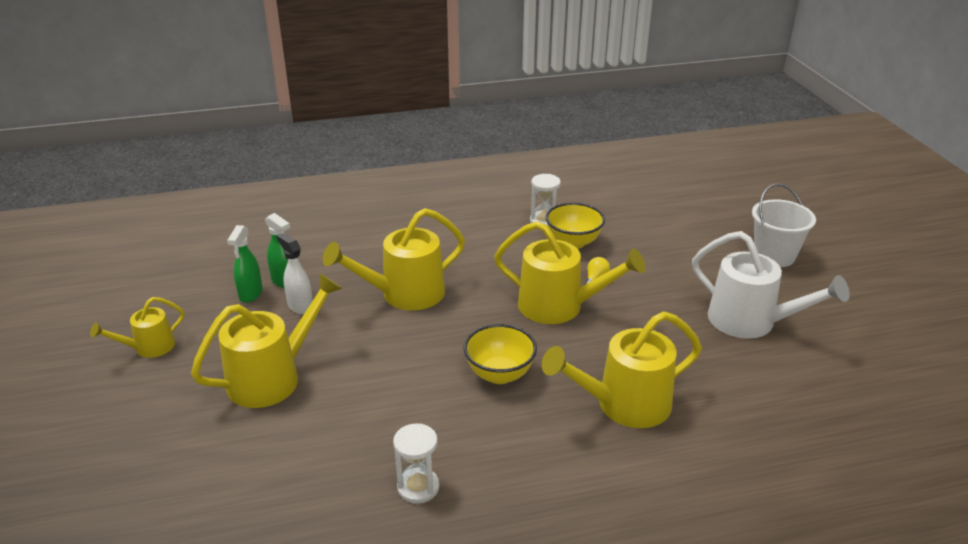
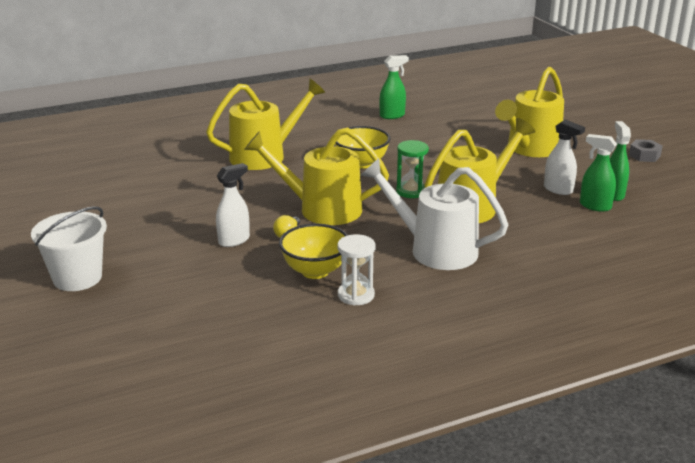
camera: 170 degrees right, 5 degrees down
yellow watering can [90,297,184,358] -> grey nut [629,139,663,162]
white hourglass [393,423,439,504] -> green spray bottle [380,55,409,119]
white watering can [692,231,850,339] -> white watering can moved to [361,158,509,270]
none -> white spray bottle [216,163,250,247]
none -> green hourglass [396,140,429,198]

